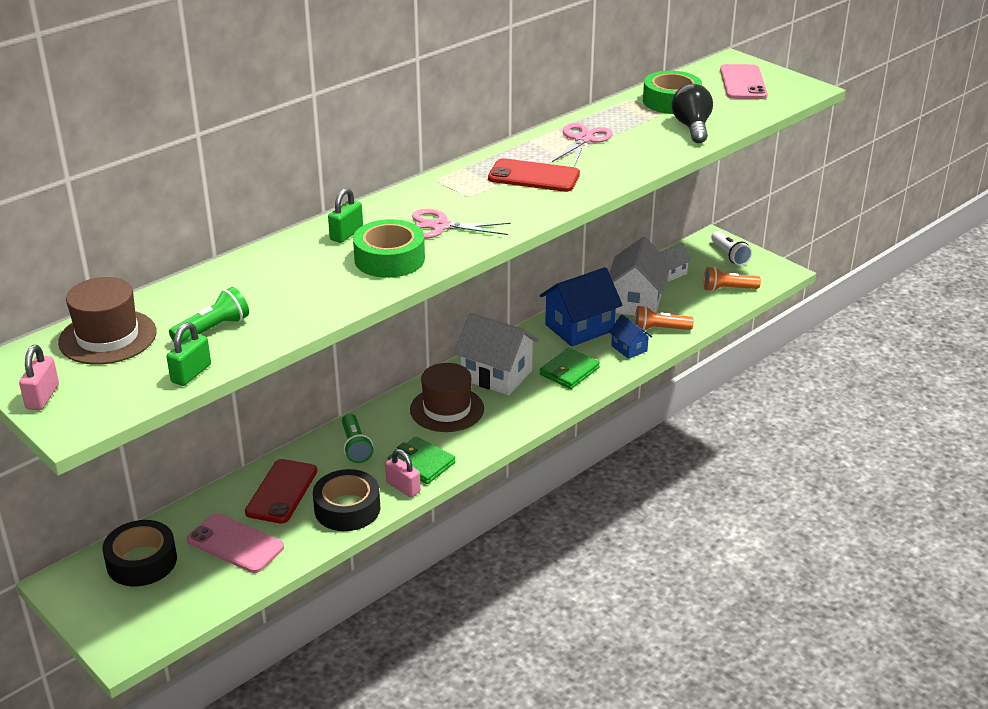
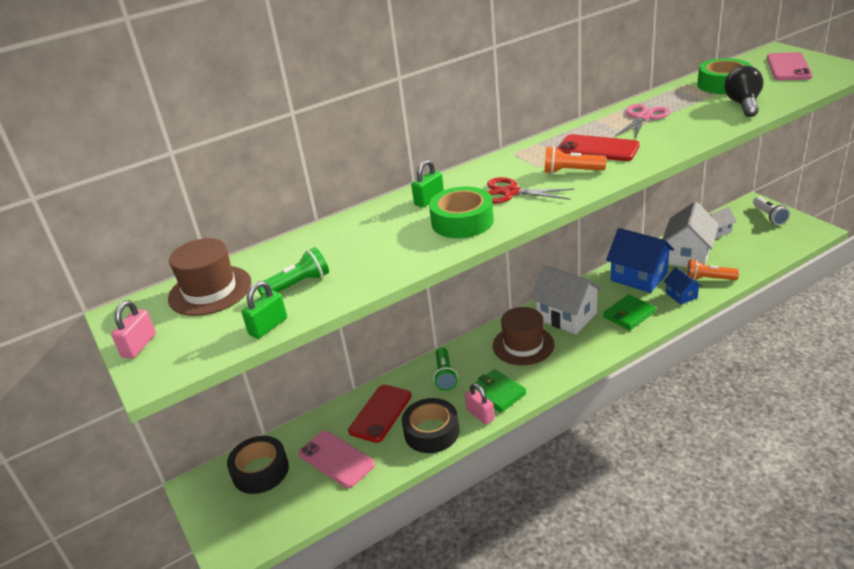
camera: 15 degrees right, 0 degrees up
pink scissors [412,208,511,239] -> red scissors [487,177,574,204]
blue house [540,267,623,347] -> blue house turned 60 degrees clockwise [606,228,674,293]
orange flashlight [704,267,761,292] -> orange flashlight moved to [544,146,606,174]

